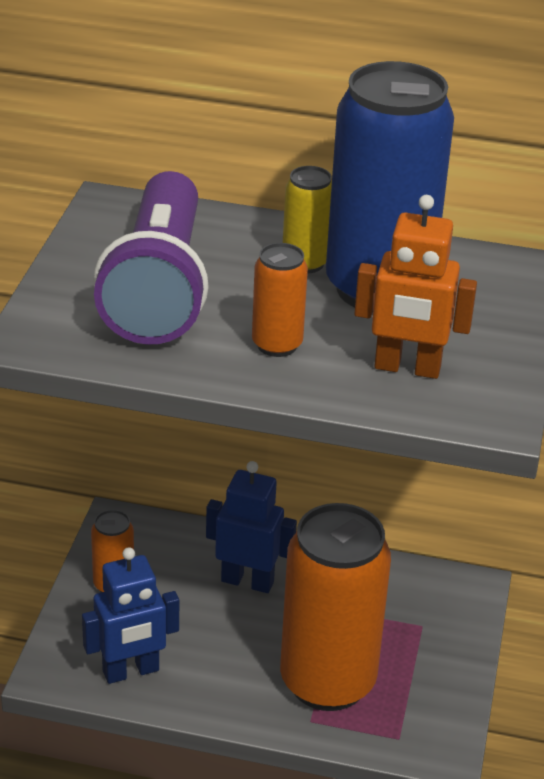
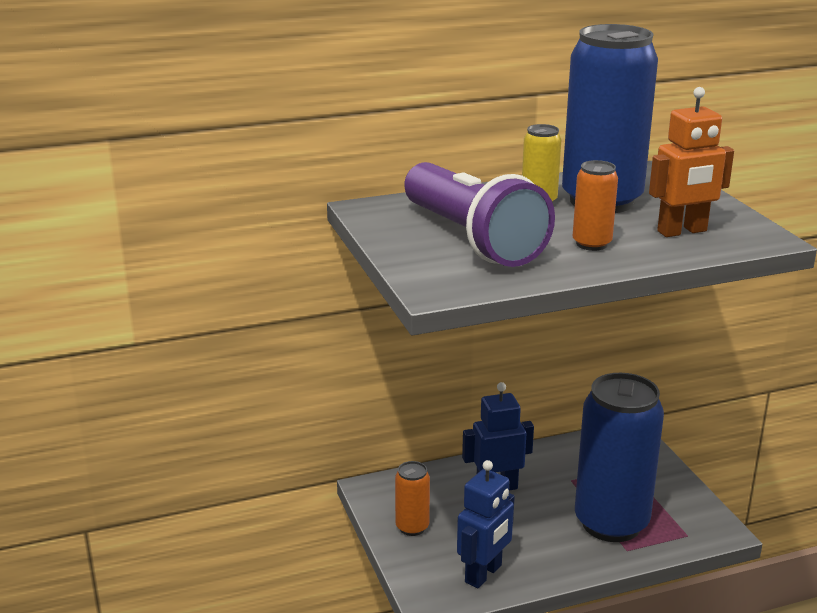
camera: 30 degrees left, 10 degrees down
orange can [280,503,391,711] -> blue can [575,373,664,542]

